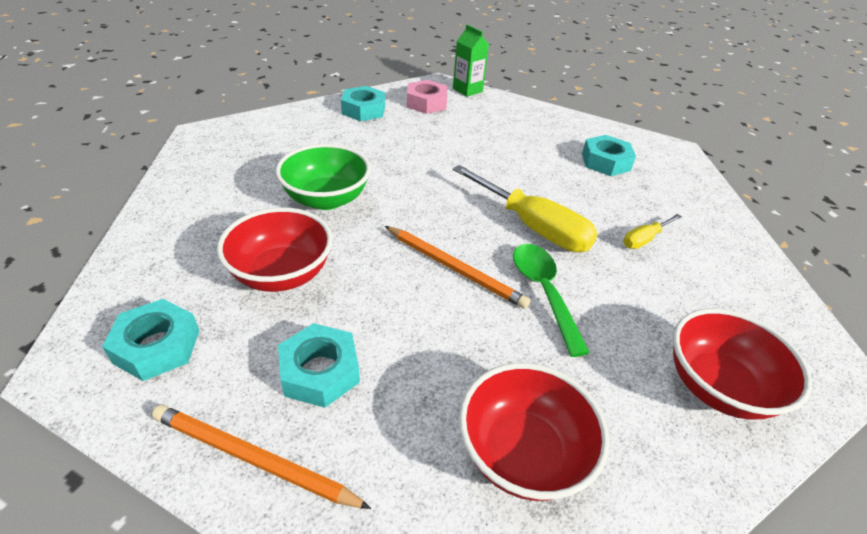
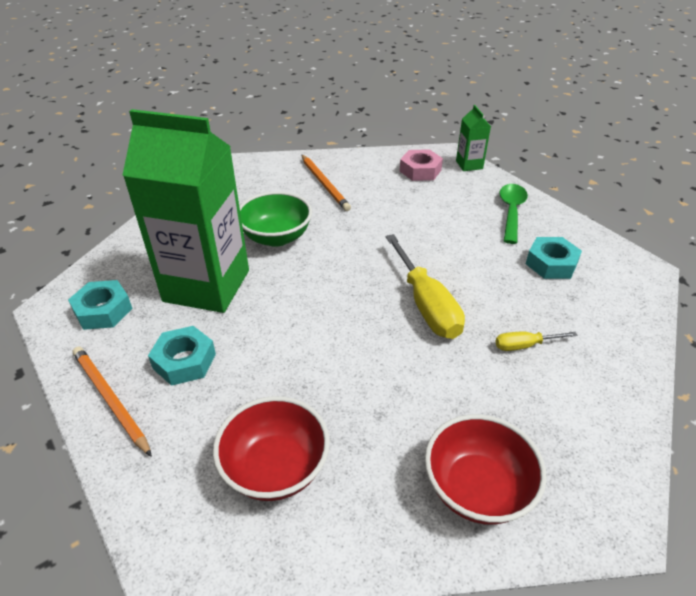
camera: 30 degrees right, 0 degrees up
red bowl [217,207,333,292] -> green carton [122,109,249,313]
turquoise nut [341,86,385,121] -> none
orange pencil [385,226,530,309] -> orange pencil moved to [301,155,351,211]
green spoon [513,244,590,357] -> green spoon moved to [499,184,528,244]

